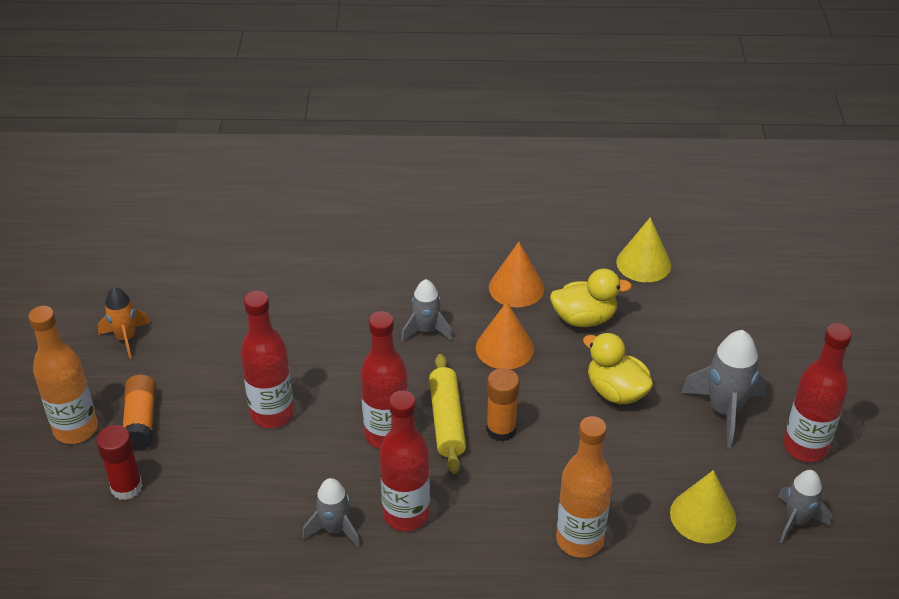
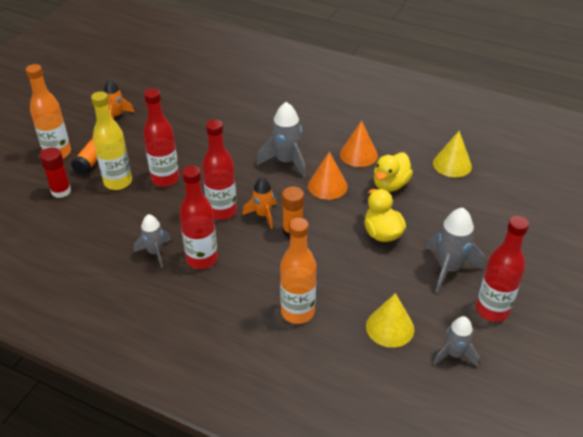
camera: 25 degrees right, 0 degrees up
grey rocket [401,279,453,342] -> grey rocket [257,102,306,178], size x1.55
yellow rolling pin [429,354,466,474] -> orange rocket [243,177,276,229]
yellow duck [550,269,632,327] -> yellow duck turned 105 degrees clockwise [374,153,413,192]
none -> yellow bottle [91,92,132,190]

